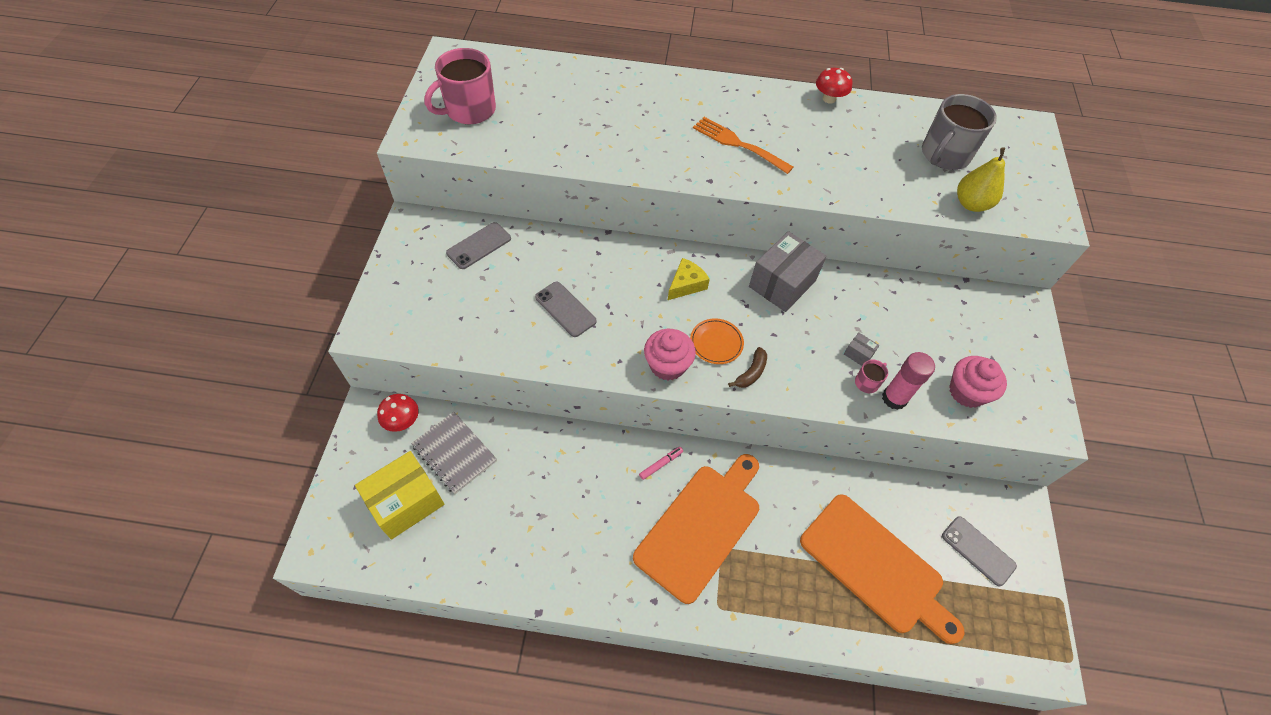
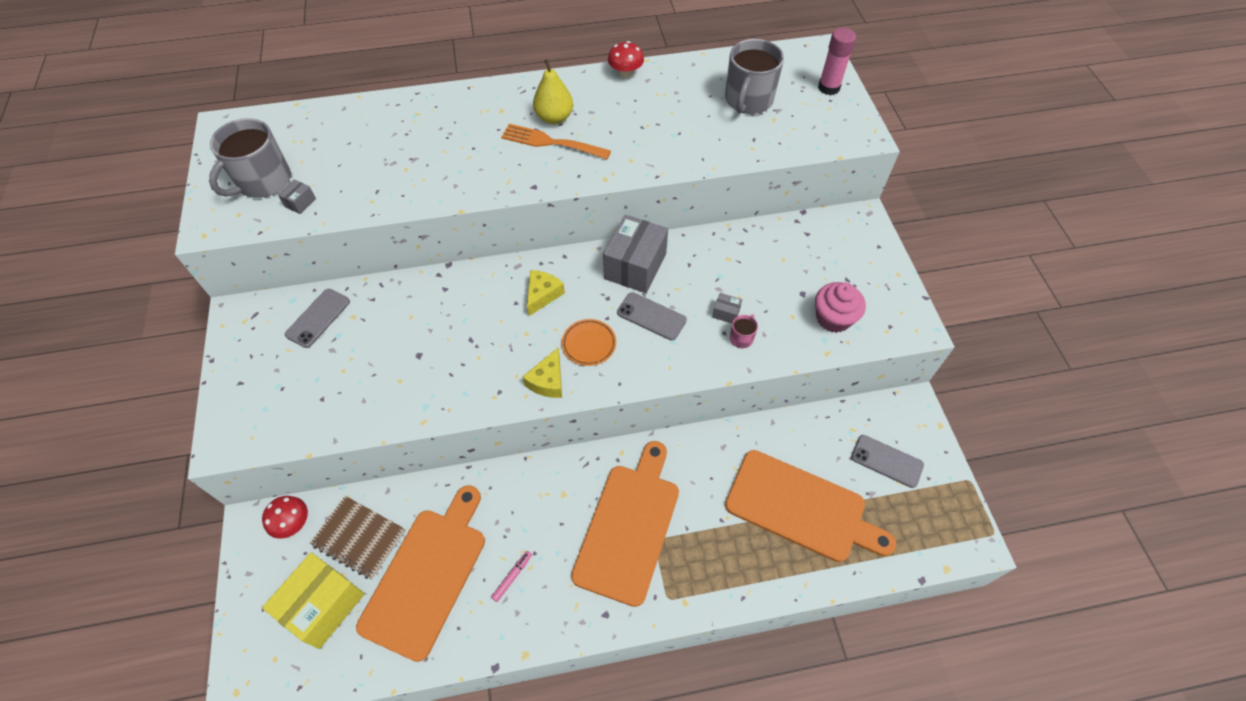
camera: 15 degrees left, 0 degrees up
grey notebook [411,412,497,494] -> brown notebook [310,496,406,580]
pink mug [425,48,496,124] -> grey mug [209,118,291,198]
grey phone [535,282,597,337] -> grey phone moved to [617,292,687,340]
pink marker [639,447,683,480] -> pink marker moved to [491,551,532,602]
pink cupcake [644,329,696,381] -> yellow cheese [523,348,562,398]
brown banana [728,347,767,388] -> none
pink glue stick [882,352,935,410] -> pink glue stick moved to [818,28,856,95]
yellow pear [957,147,1005,212] -> yellow pear moved to [533,59,573,124]
none -> grey box [278,179,316,214]
none -> orange cutting board [356,485,485,662]

